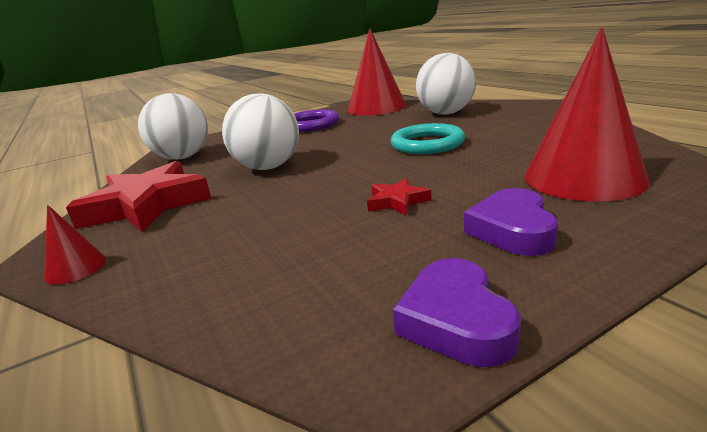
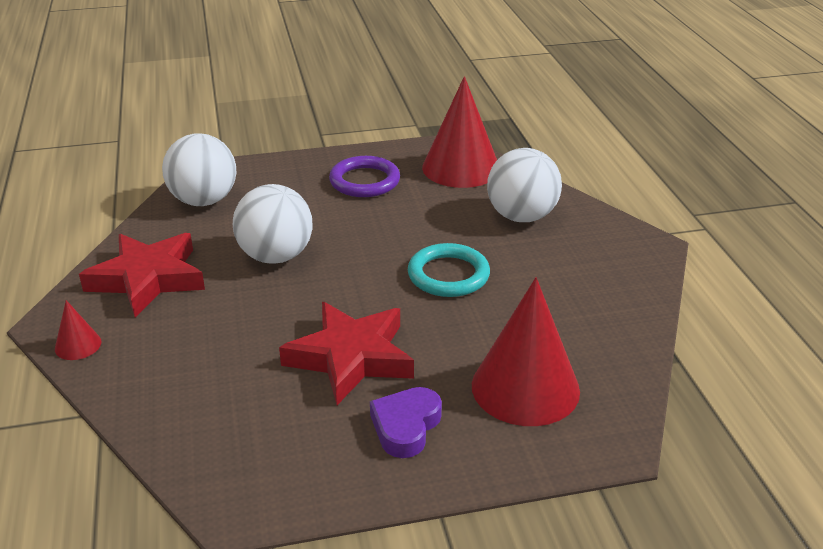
camera: 15 degrees right, 10 degrees up
red star [367,178,431,216] -> red star [279,302,414,405], size x2.22
purple heart [393,258,521,367] -> none

